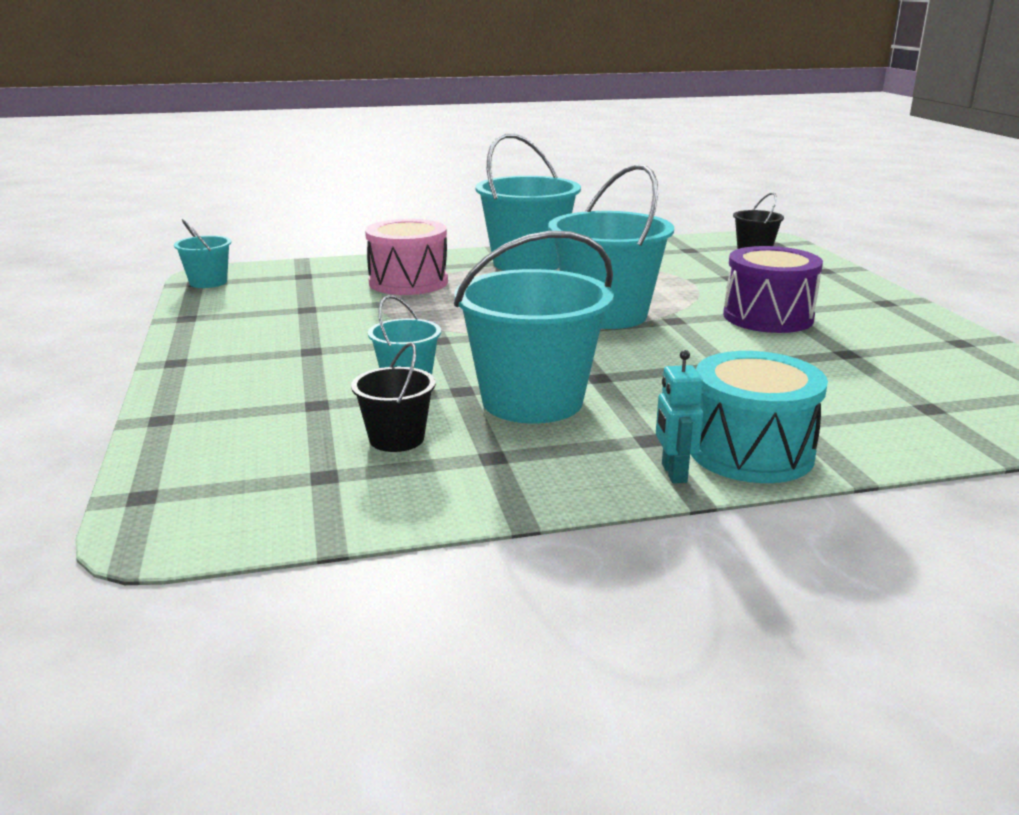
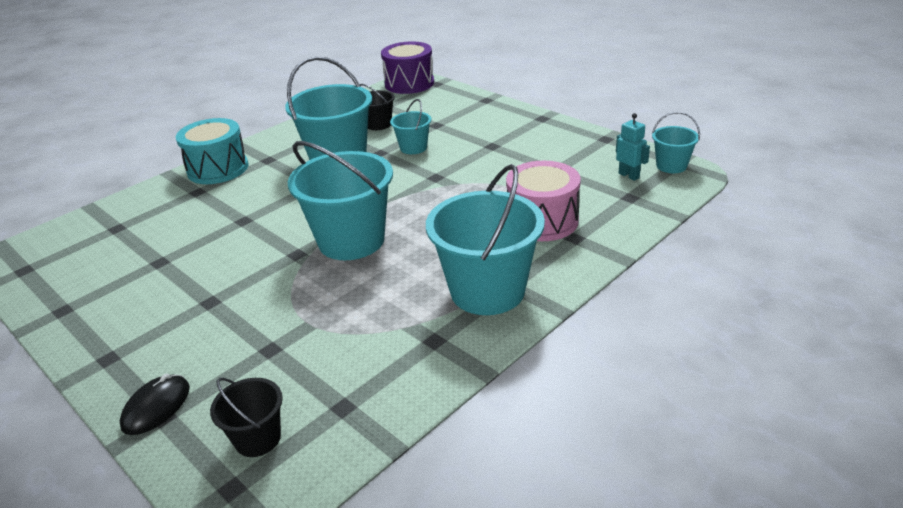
camera: 150 degrees right, 10 degrees up
turquoise robot [656,350,703,483] -> turquoise robot moved to [616,113,650,181]
purple drum [723,246,823,333] -> purple drum moved to [381,41,434,94]
none -> black mouse [120,374,190,435]

